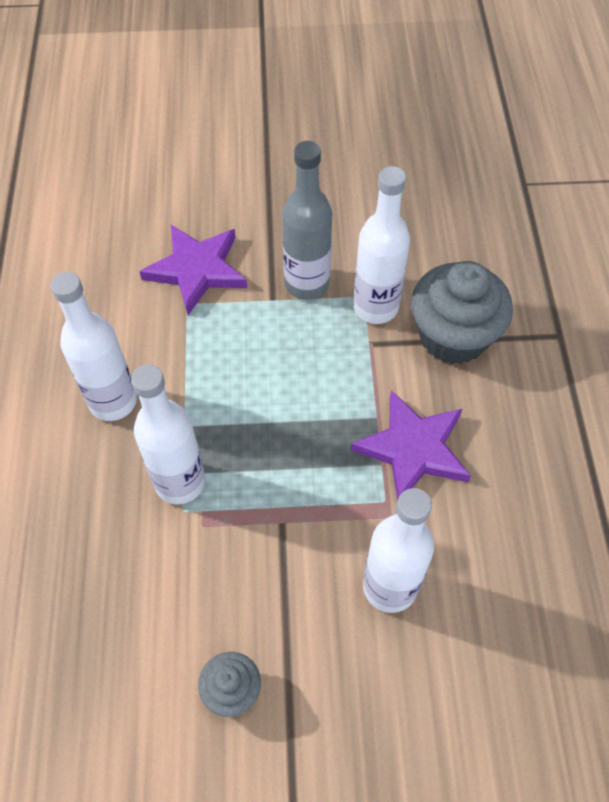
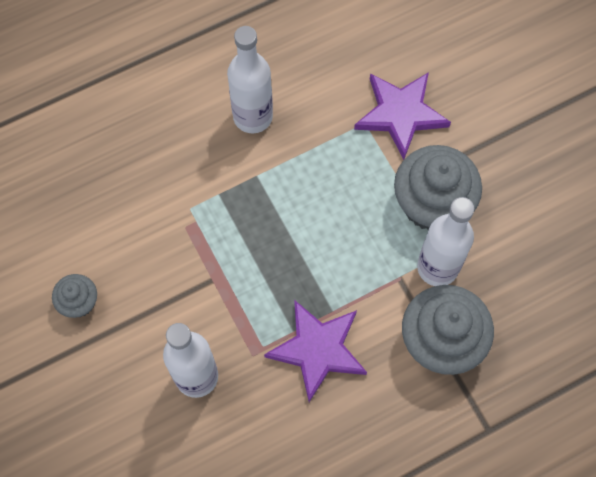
camera: 65 degrees right, 10 degrees up
white bottle [131,364,205,504] -> none
grey bottle [282,141,332,300] -> grey cupcake [394,145,482,230]

